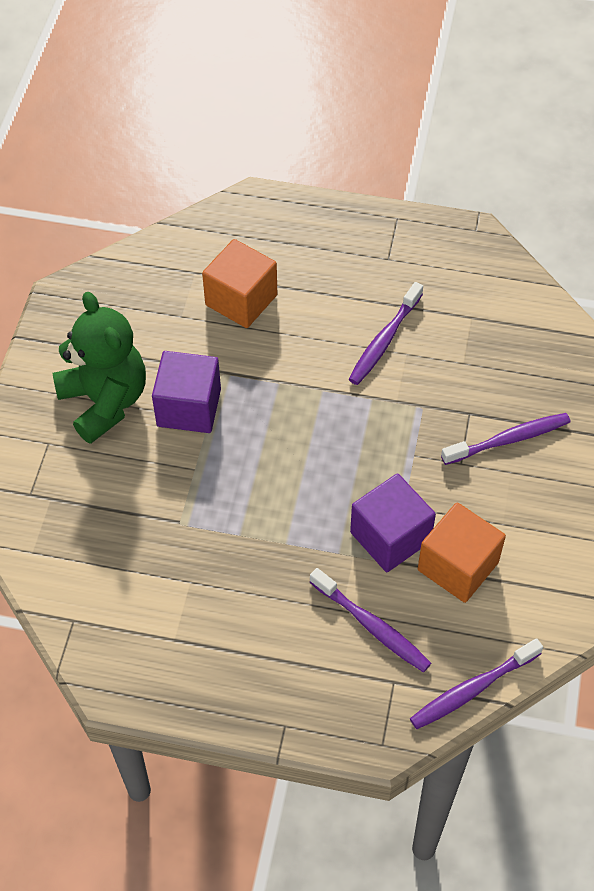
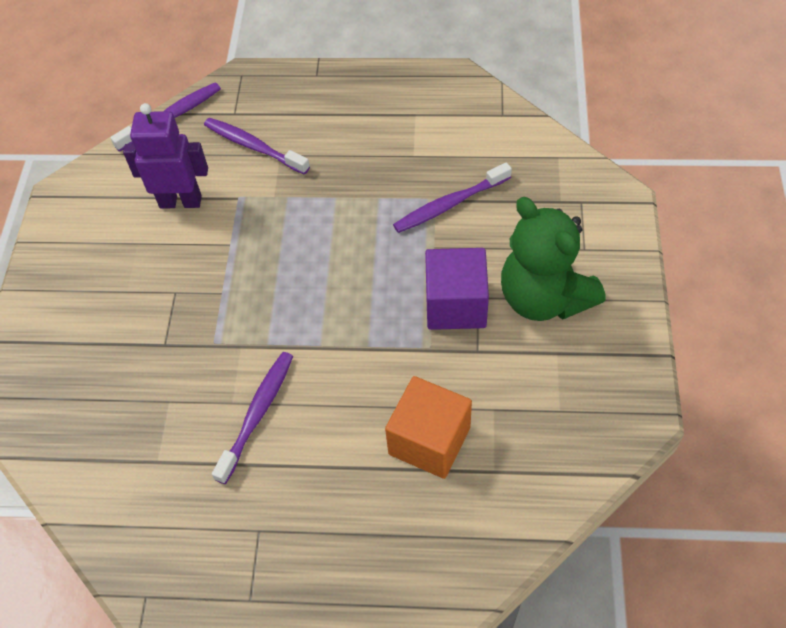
camera: 175 degrees right, 0 degrees up
purple cube [350,474,436,572] -> none
orange cube [418,502,506,603] -> purple robot [123,103,208,209]
purple toothbrush [441,413,571,465] -> purple toothbrush moved to [393,162,512,233]

